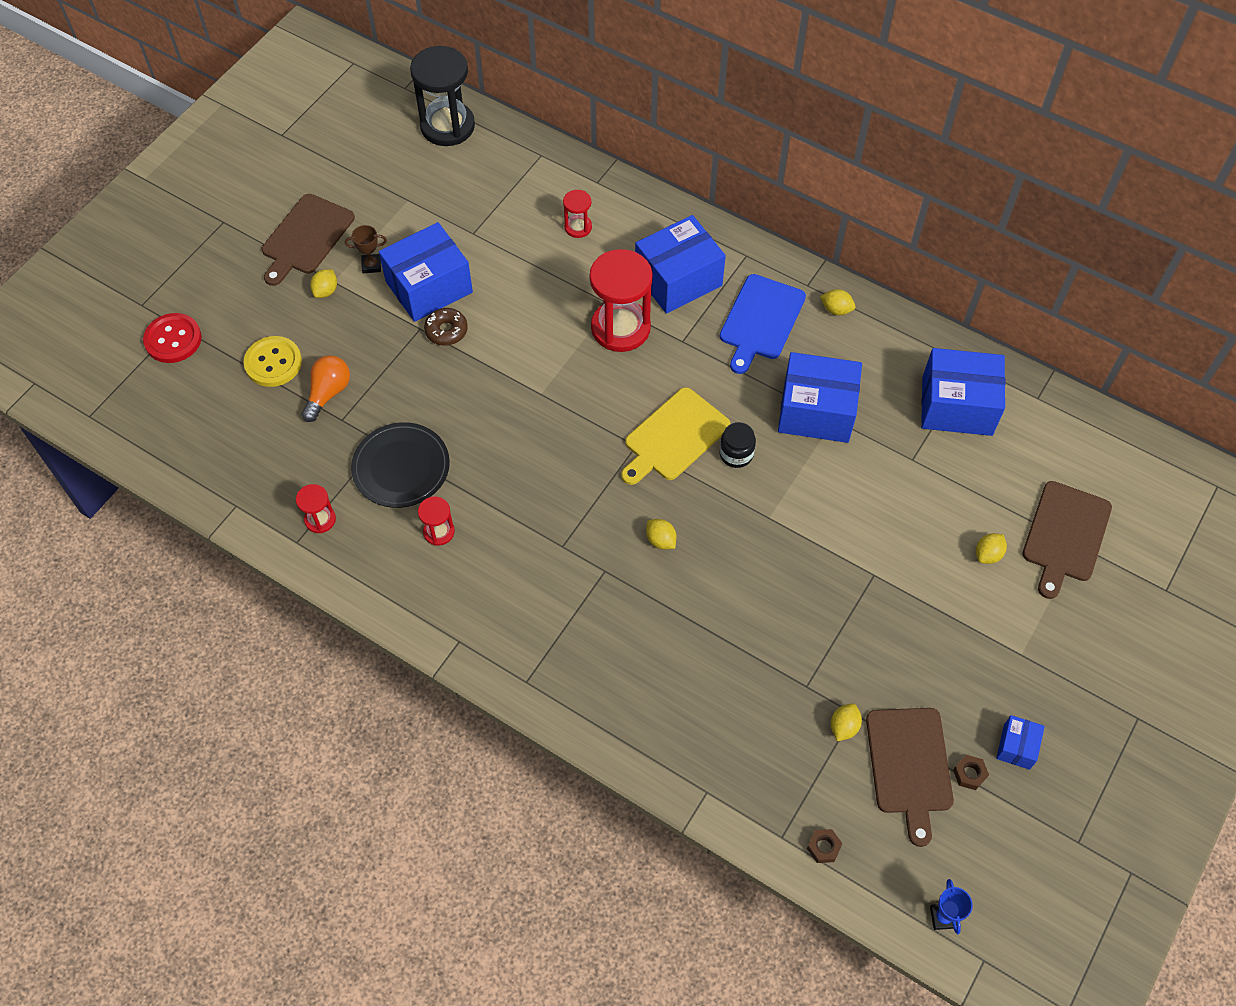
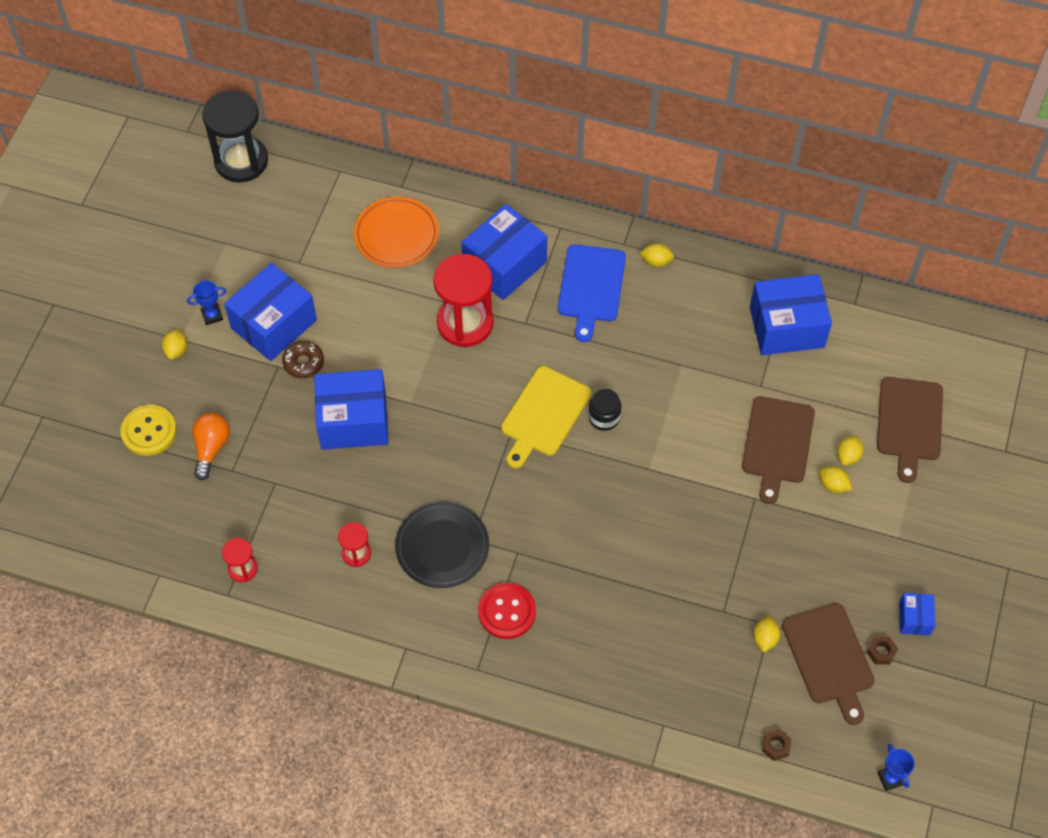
camera: 15 degrees left, 0 degrees up
red button [143,313,202,363] -> red button moved to [478,582,536,639]
brown cutting board [262,194,355,286] -> brown cutting board moved to [742,396,815,504]
brown trophy [345,225,387,273] -> blue trophy [187,281,226,325]
black plate [351,422,450,508] -> black plate moved to [395,502,489,588]
red hourglass [563,190,592,238] -> orange plate [354,197,439,268]
yellow lemon [646,519,676,549] -> yellow lemon moved to [819,466,852,493]
blue box [778,352,862,443] -> blue box moved to [314,369,389,450]

